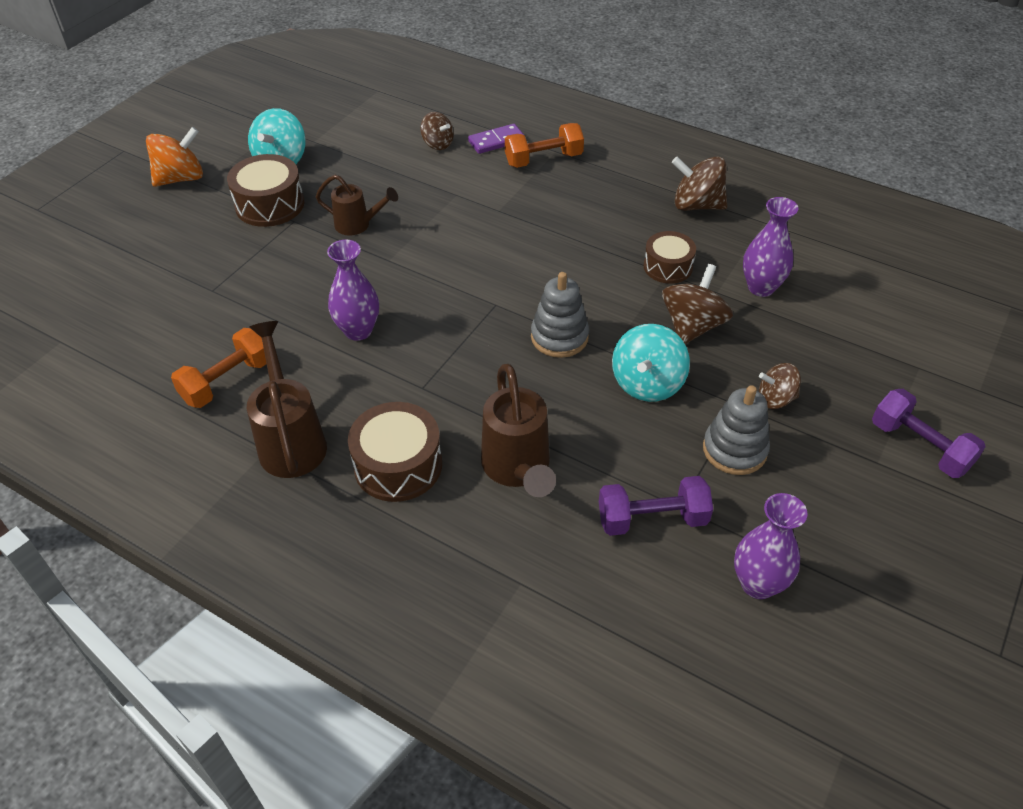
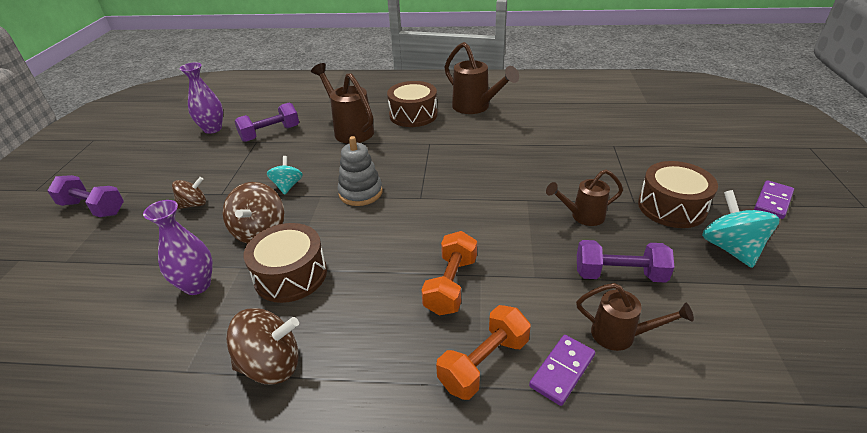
camera: 155 degrees right, 10 degrees down
orange spinning top [146,127,203,187] -> purple domino [754,180,794,219]
orange dumbbell [171,328,267,408] -> orange dumbbell moved to [421,231,477,315]
purple vase [327,240,379,341] -> none
brown spinning top [420,112,454,150] -> brown watering can [576,283,694,351]
turquoise spinning top [612,324,690,402] -> turquoise spinning top [267,156,303,195], size x0.63
brown drum [644,231,696,284] -> brown drum [243,223,327,303], size x1.50
grey stacking toy [703,385,770,475] -> none
none -> purple dumbbell [577,240,674,283]

